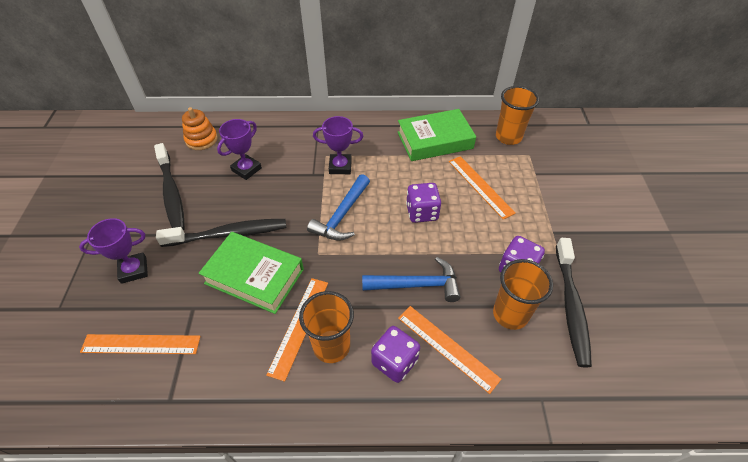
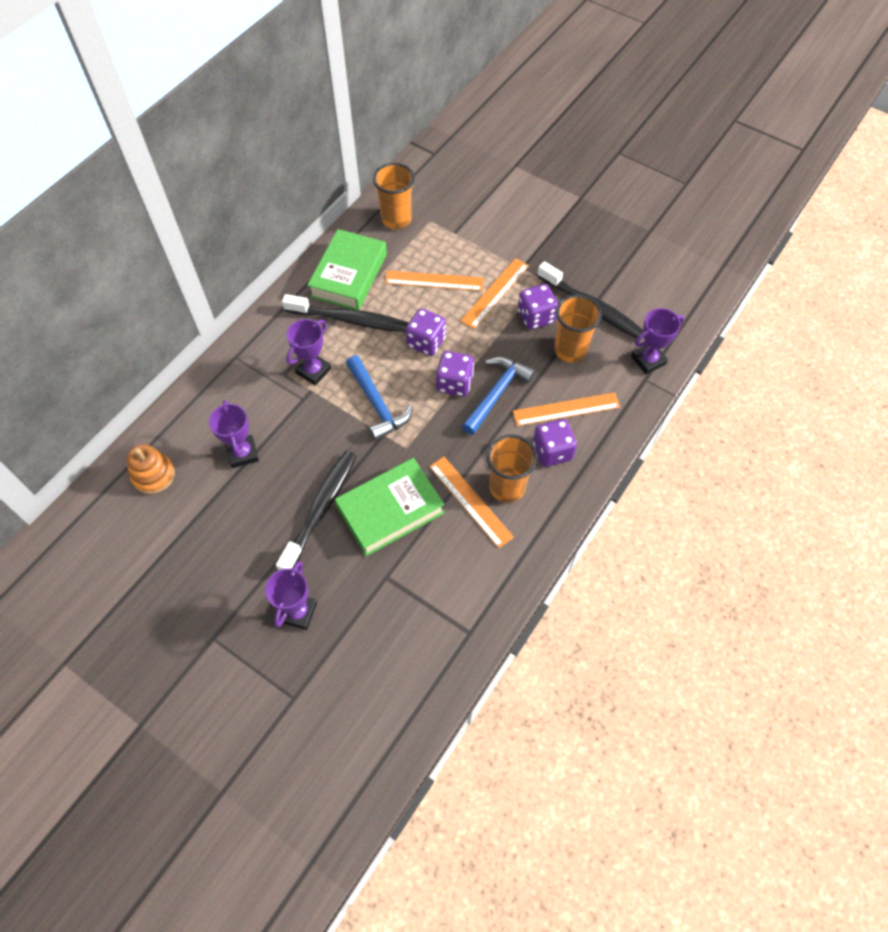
camera: 55 degrees left, 10 degrees up
orange ruler [80,334,201,354] -> orange ruler moved to [460,258,529,329]
black toothbrush [154,143,185,230] -> black toothbrush moved to [282,294,409,332]
none -> purple dice [436,351,474,397]
none -> purple trophy [631,308,684,374]

